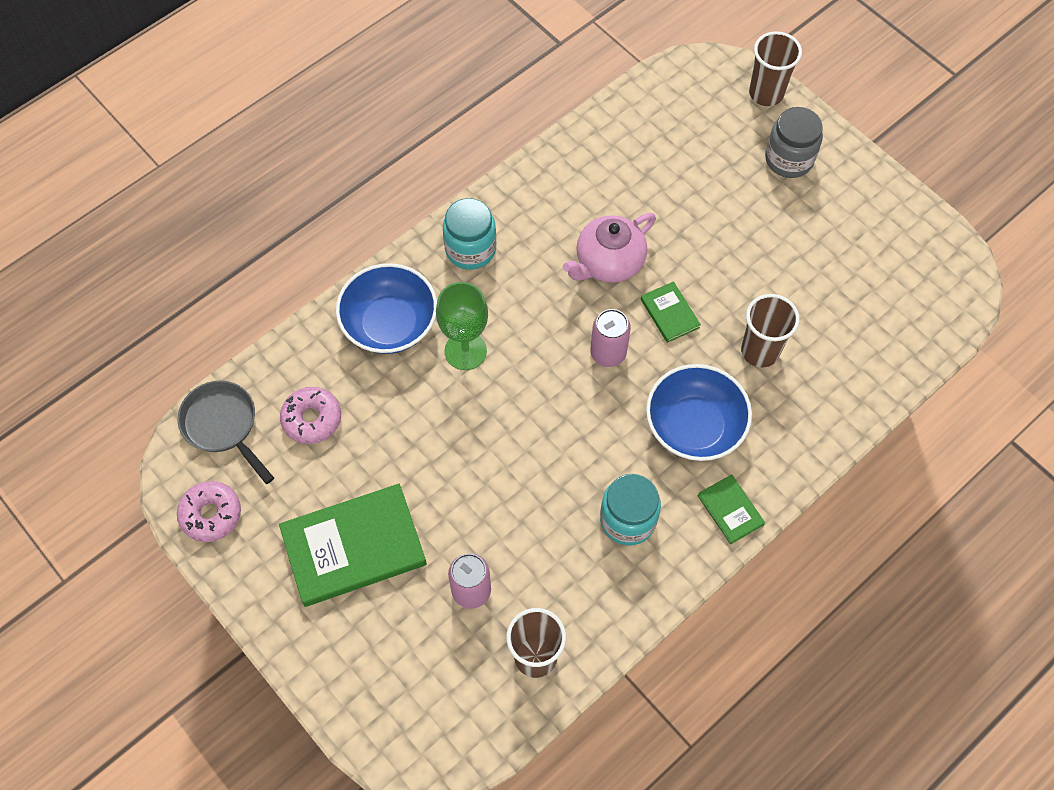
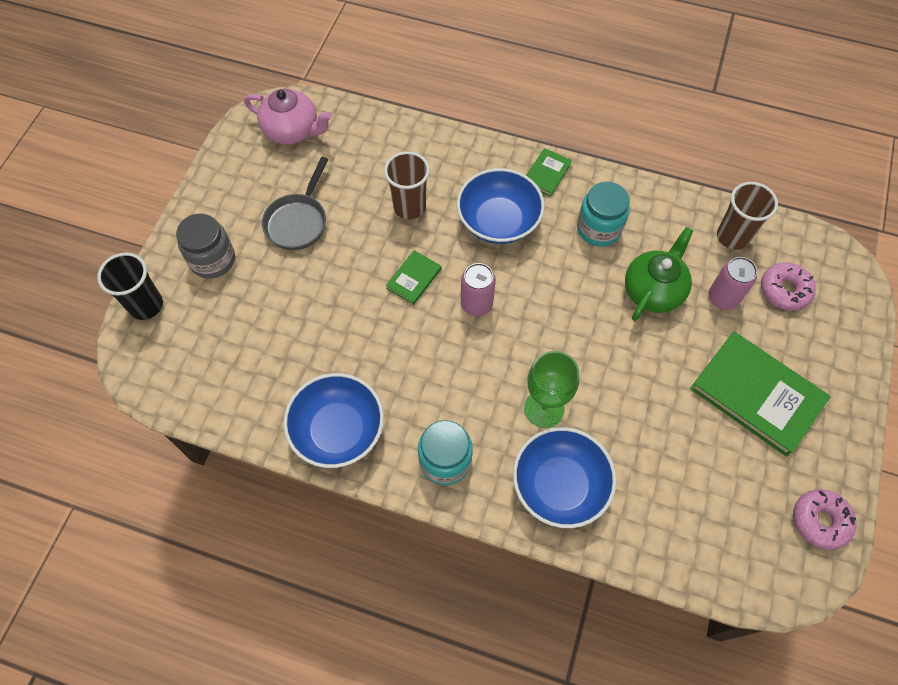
camera: 120 degrees left, 0 degrees up
grey pan [178,381,274,484] -> grey pan moved to [262,157,329,250]
pink donut [280,387,341,444] -> pink donut moved to [761,262,816,311]
pink teapot [563,213,656,283] -> pink teapot moved to [244,89,332,144]
brown cup [749,31,802,106] -> black cup [97,253,163,320]
none -> blue bowl [283,373,384,468]
none -> green teapot [625,227,694,321]

